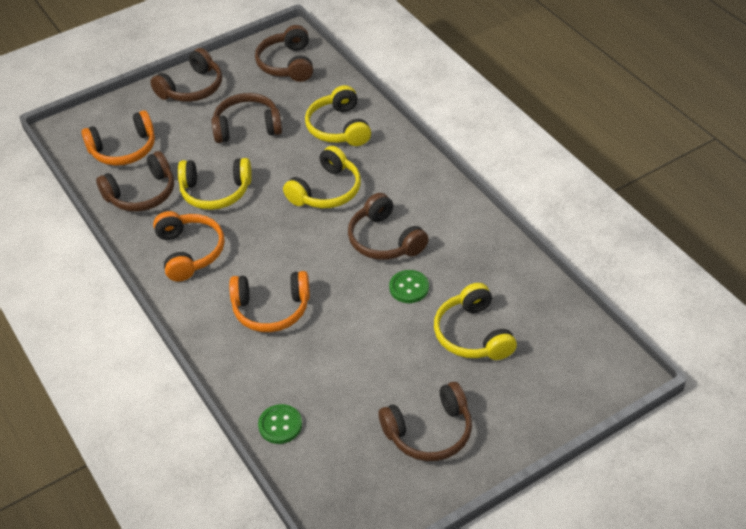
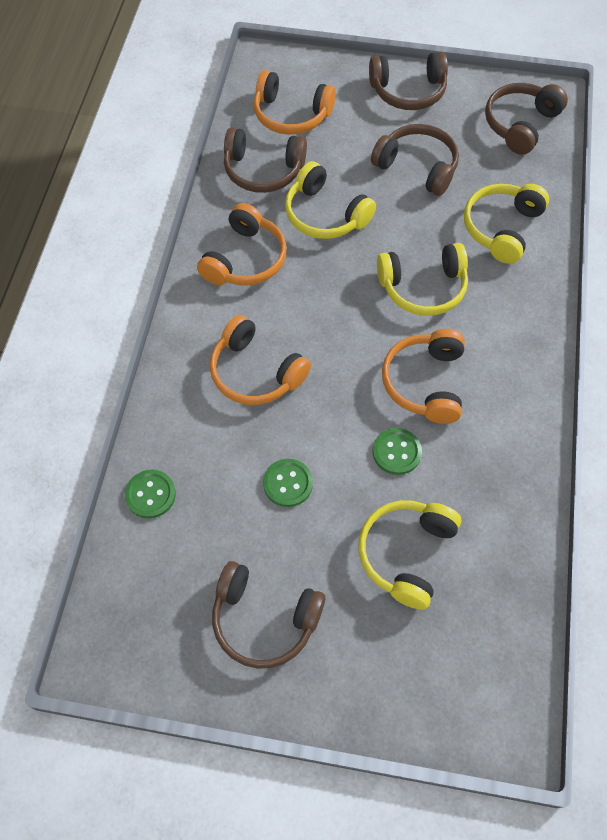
camera: 40 degrees right, 15 degrees up
brown headphones [348,193,429,260] -> orange headphones [382,329,465,424]
none -> green button [263,459,313,507]

